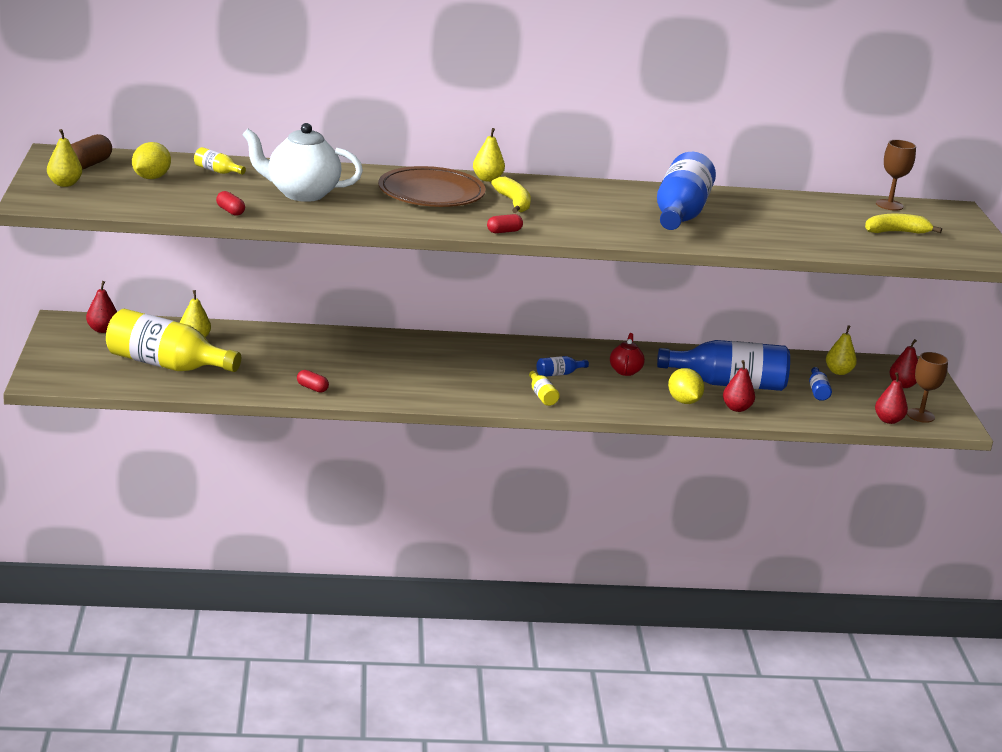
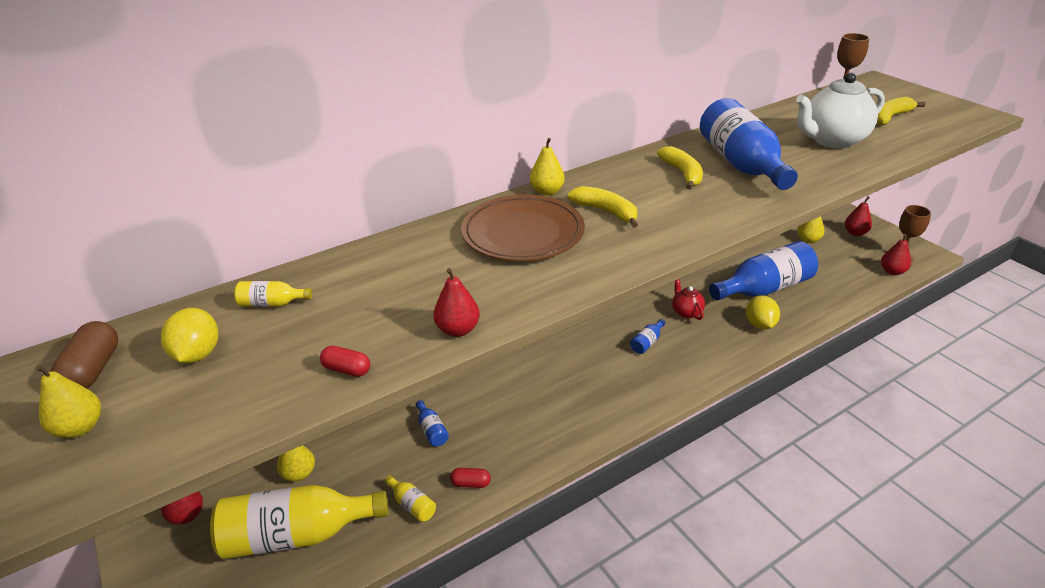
camera: 25 degrees left, 10 degrees up
white teapot [242,123,363,202] -> white teapot moved to [796,73,885,149]
red capsule [487,214,523,233] -> none
yellow bottle [529,371,560,406] -> yellow bottle moved to [384,475,436,522]
yellow lemon [668,368,704,404] -> yellow lemon turned 45 degrees clockwise [746,295,780,330]
red pear [723,360,755,412] -> red pear moved to [433,268,480,337]
blue bottle [809,367,832,401] -> blue bottle moved to [416,400,449,447]
none -> yellow banana [657,146,703,190]

